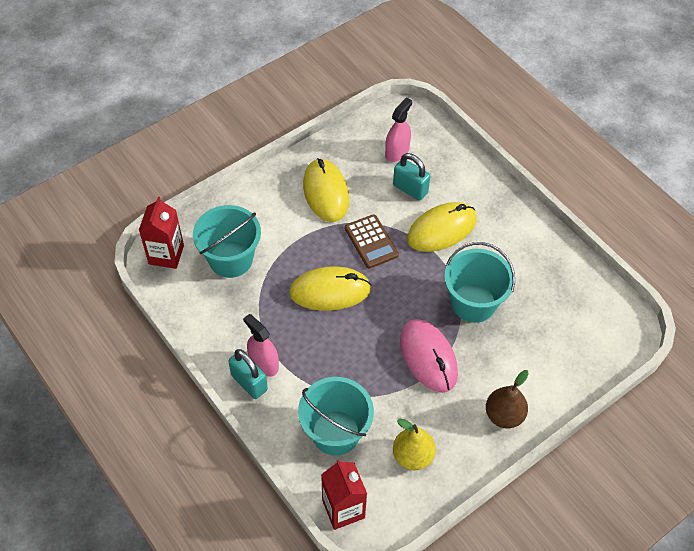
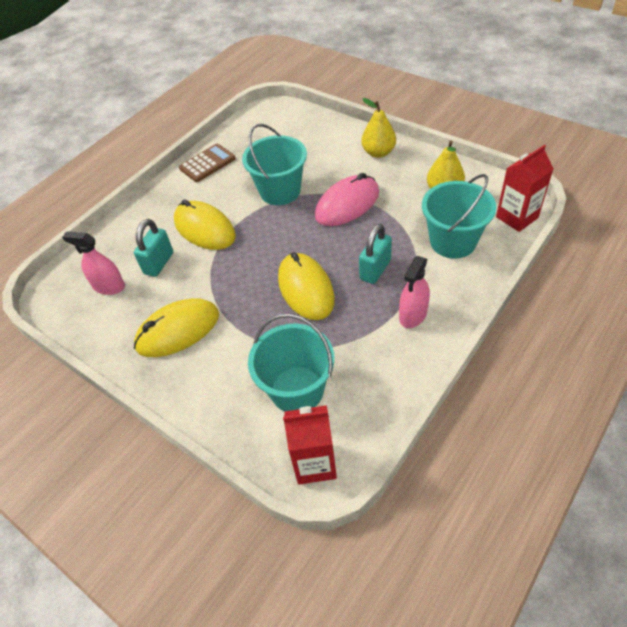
camera: 100 degrees left, 5 degrees down
turquoise padlock [229,349,268,399] -> turquoise padlock moved to [359,224,392,284]
brown calculator [345,214,399,268] -> brown calculator moved to [179,144,236,182]
brown pear [486,370,529,428] -> yellow pear [361,98,396,158]

